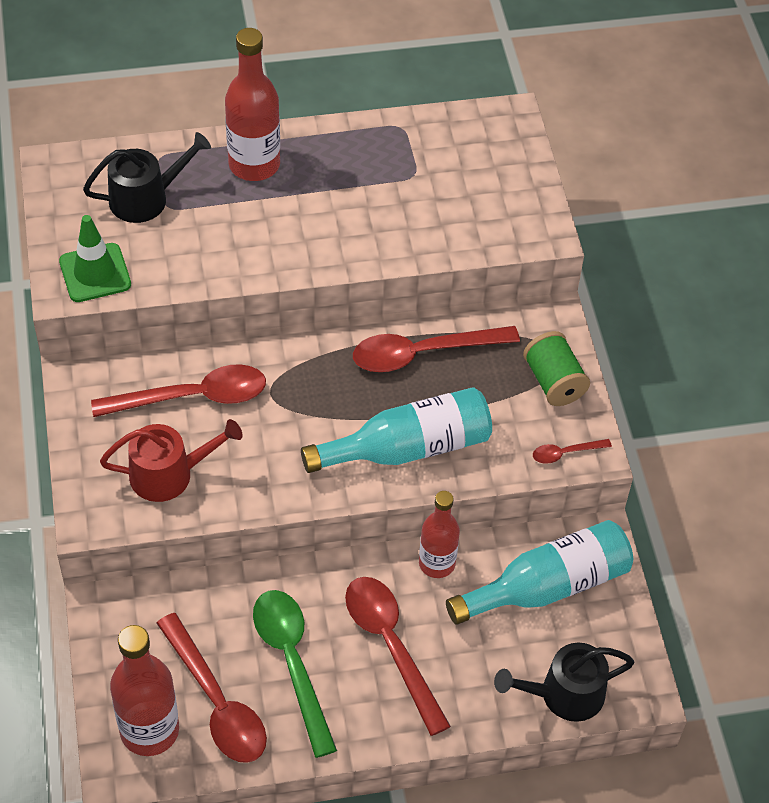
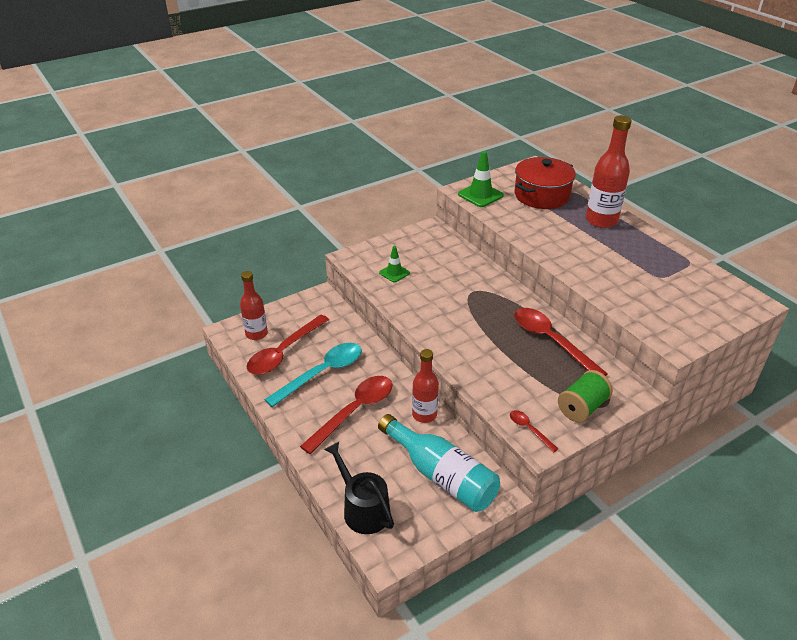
camera: 70 degrees right, 15 degrees down
black watering can [83,132,211,223] -> red pot [515,157,576,209]
red spoon [91,364,266,417] -> none
red watering can [100,419,243,502] -> green traffic cone [379,246,410,283]
red bottle [110,625,179,756] -> red bottle [240,271,268,340], size x0.66
green spoon [253,590,337,758] -> turquoise spoon [264,343,362,407]
turquoise bottle [301,387,492,473] -> none

